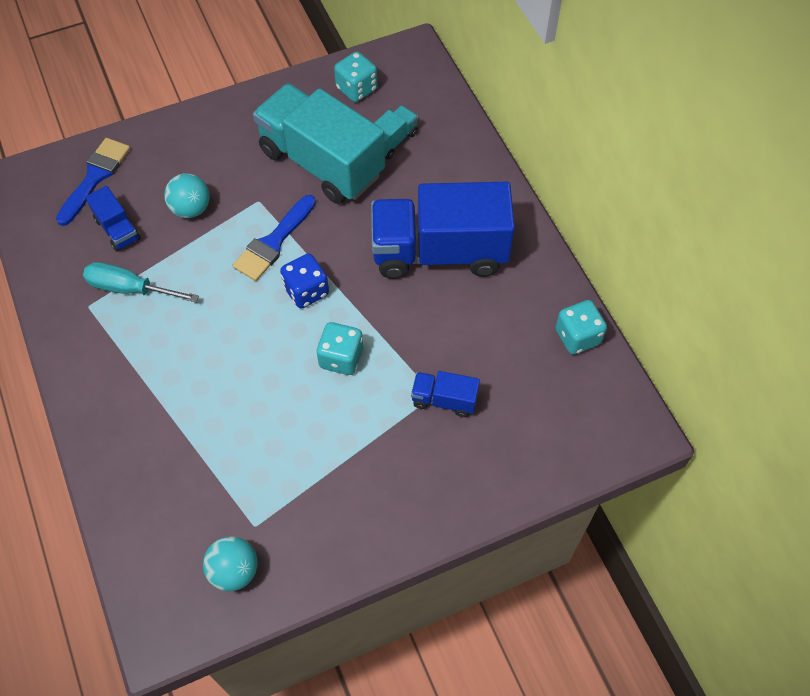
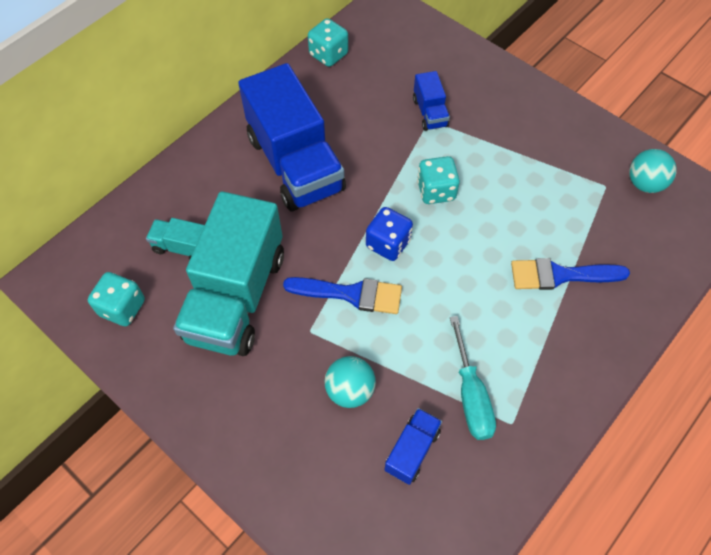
camera: 115 degrees left, 0 degrees up
blue brush [56,138,130,226] -> blue brush moved to [511,258,630,290]

